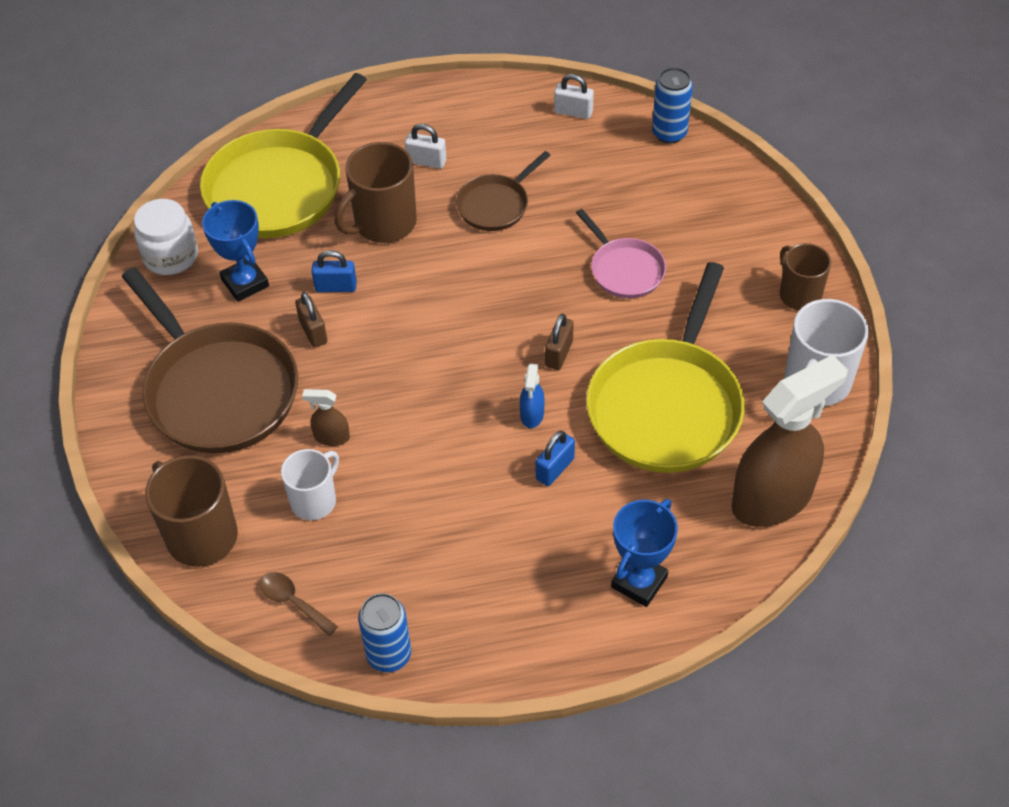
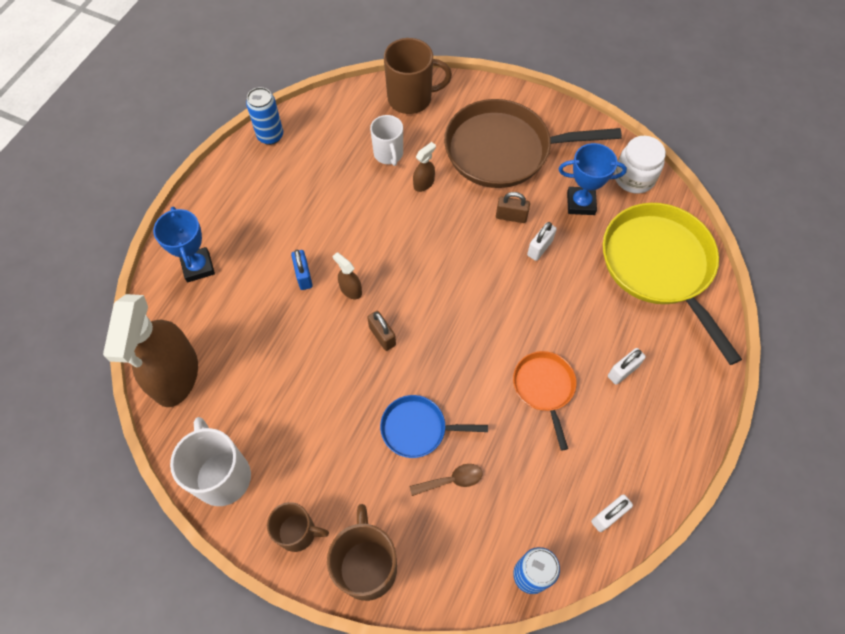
camera: 125 degrees right, 10 degrees up
brown spoon [260,572,338,636] -> brown spoon moved to [410,464,483,496]
blue padlock [312,250,357,292] -> white padlock [527,222,557,261]
brown mug [334,142,417,243] -> brown mug moved to [327,504,397,601]
brown pan [456,151,551,231] -> orange pan [513,351,577,451]
blue spray bottle [520,364,545,428] -> brown spray bottle [332,252,362,299]
pink pan [576,209,666,298] -> blue pan [380,395,488,458]
yellow pan [586,262,745,473] -> none

